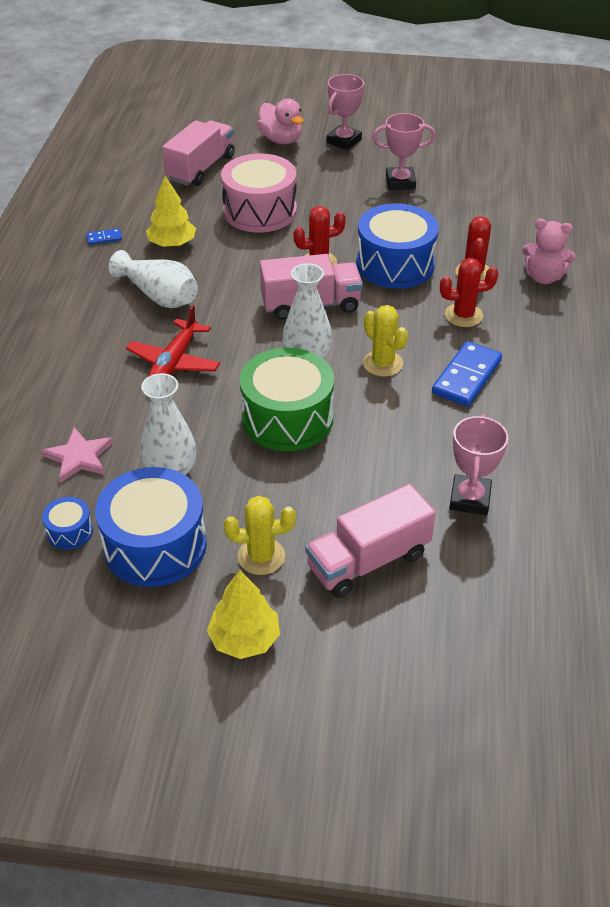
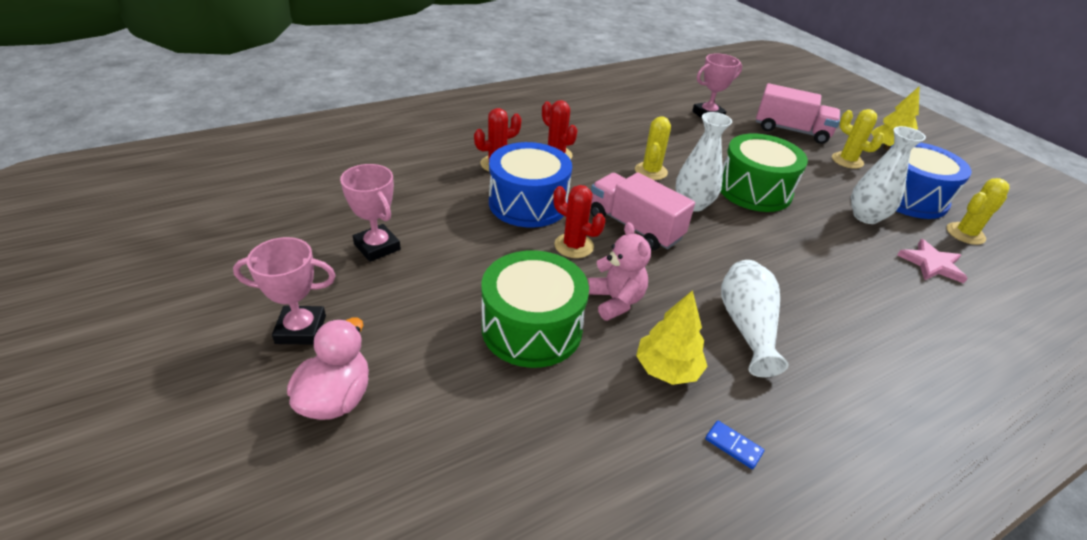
camera: 130 degrees left, 5 degrees down
blue drum [42,497,93,550] -> yellow cactus [947,178,1010,245]
red plane [126,305,220,377] -> none
pink truck [162,120,235,186] -> none
pink drum [221,153,297,233] -> green drum [482,250,589,368]
blue domino [432,341,502,407] -> none
pink teddy bear [522,219,576,284] -> pink teddy bear moved to [587,222,651,321]

